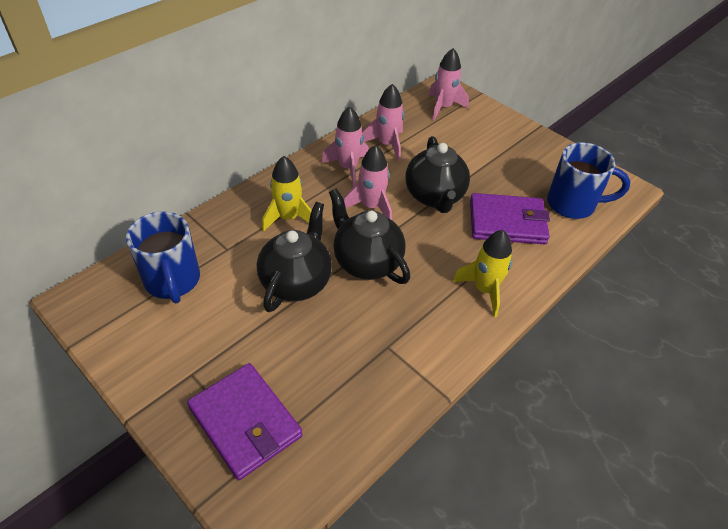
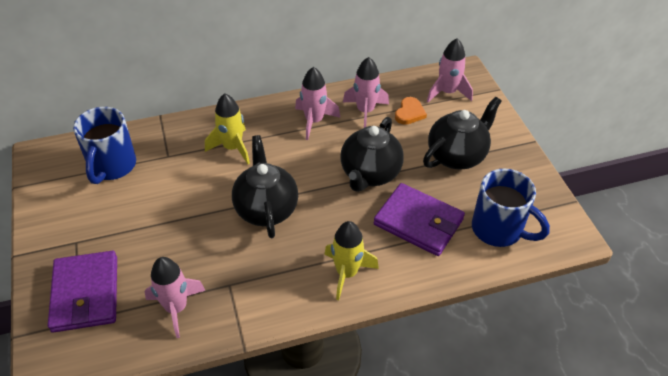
camera: 30 degrees right, 0 degrees up
black teapot [257,202,332,312] -> black teapot moved to [423,97,501,170]
pink rocket [344,145,392,220] -> pink rocket moved to [145,257,206,338]
none -> orange heart [395,97,427,125]

